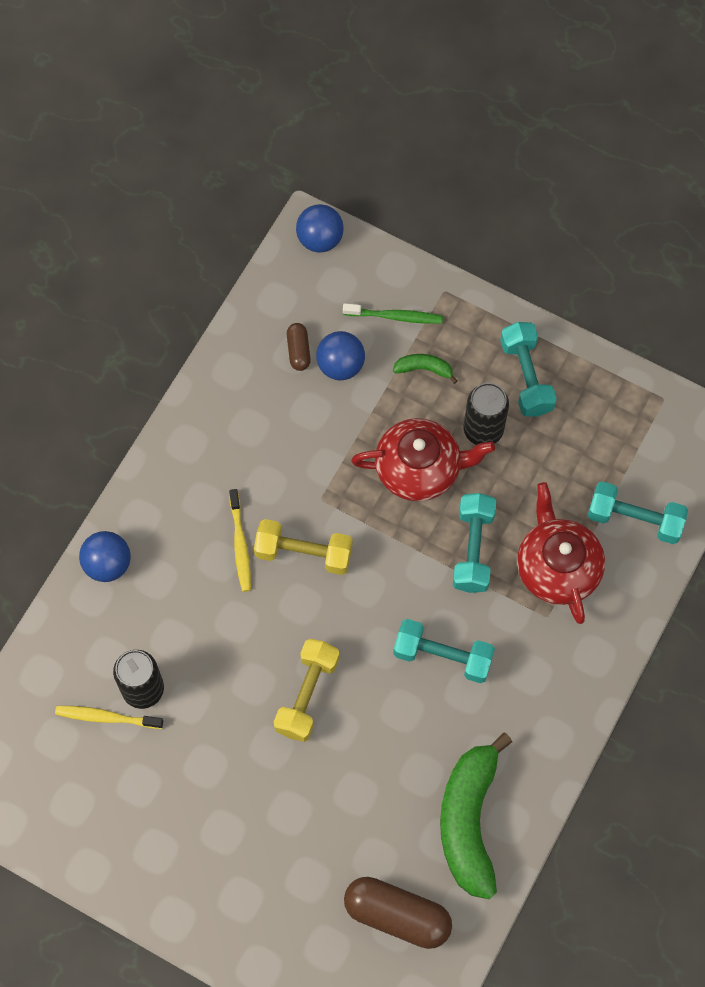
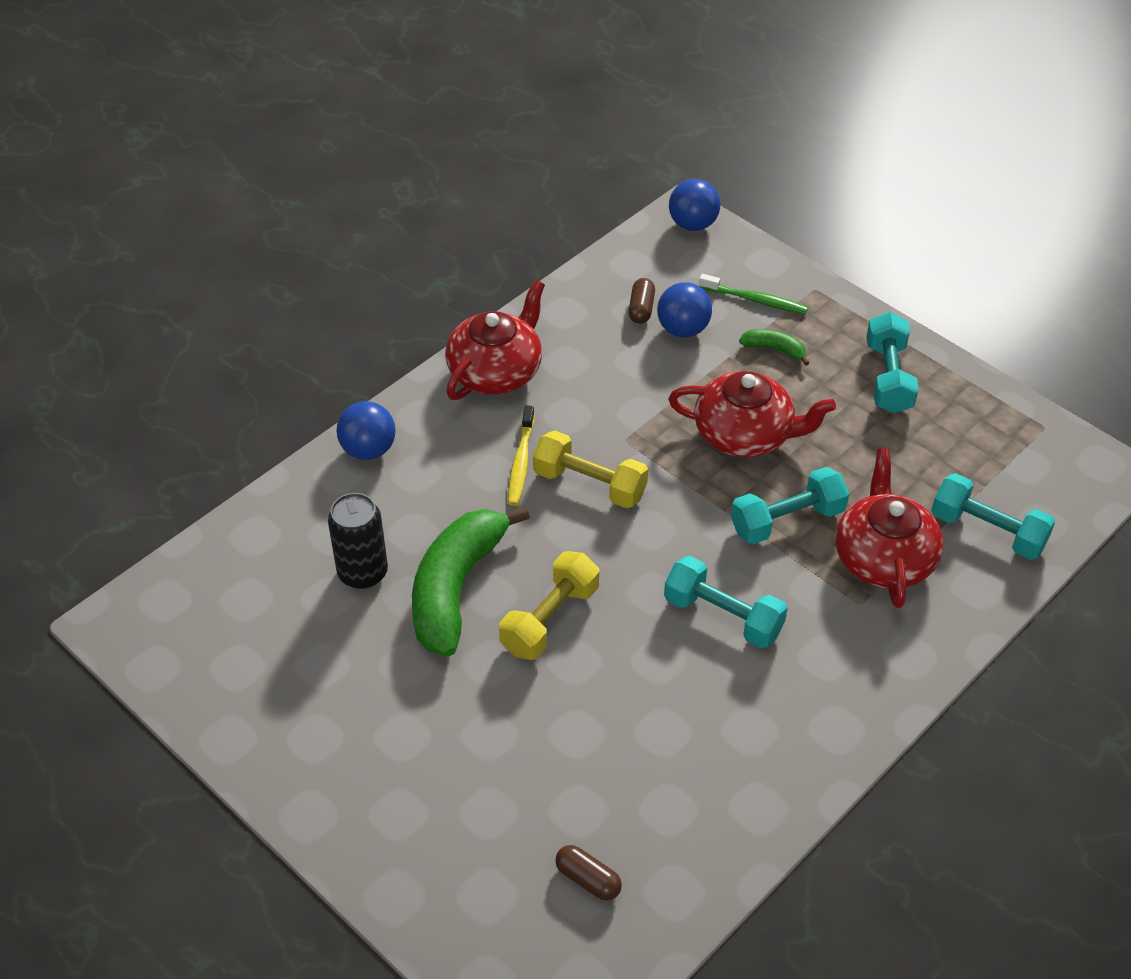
camera: 15 degrees right, 20 degrees down
yellow toothbrush [55,706,163,729] -> none
brown capsule [344,877,452,949] -> brown capsule [555,845,622,901], size x0.51
green banana [440,733,512,899] -> green banana moved to [412,506,530,656]
turquoise dumbbell [453,493,496,593] -> turquoise dumbbell turned 45 degrees clockwise [731,467,849,544]
black can [464,383,509,445] -> none
none -> red teapot [445,280,545,400]

